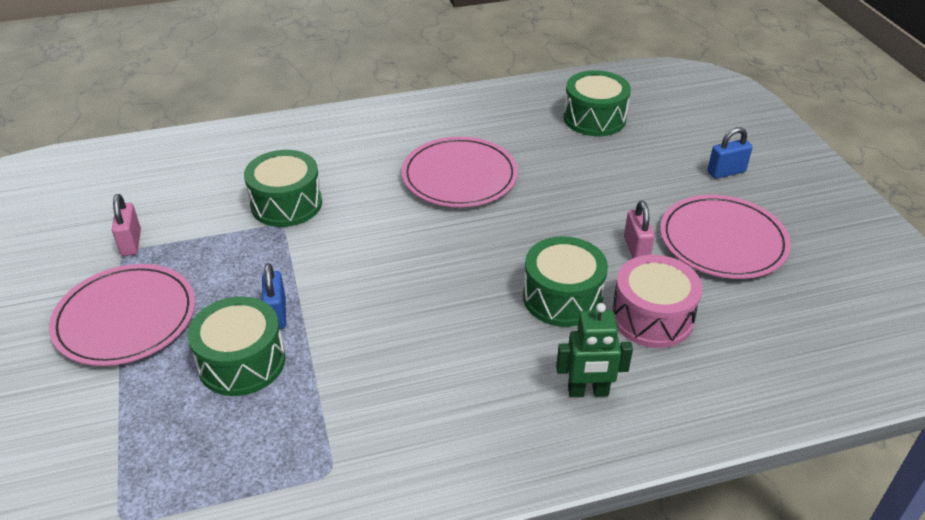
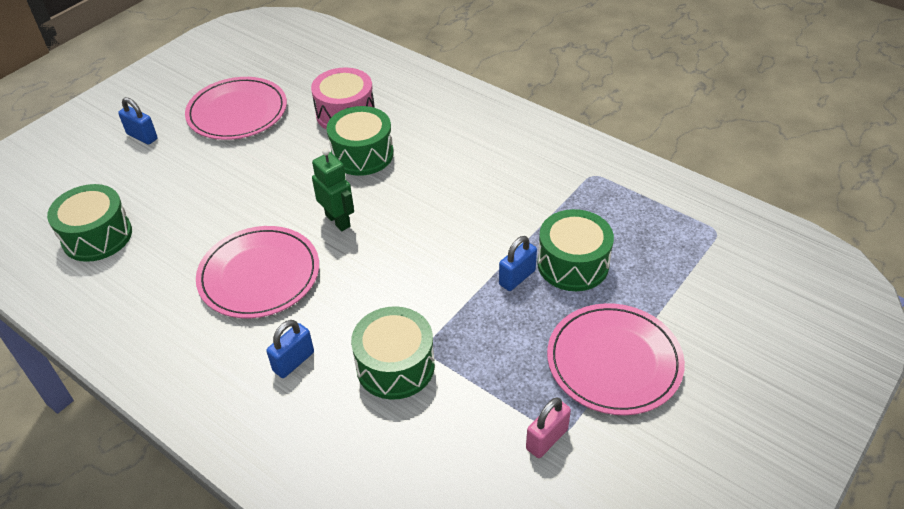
camera: 125 degrees left, 5 degrees up
green robot [556,303,633,397] -> green robot moved to [312,148,354,231]
pink padlock [624,201,655,259] -> none
none -> blue padlock [266,320,314,378]

